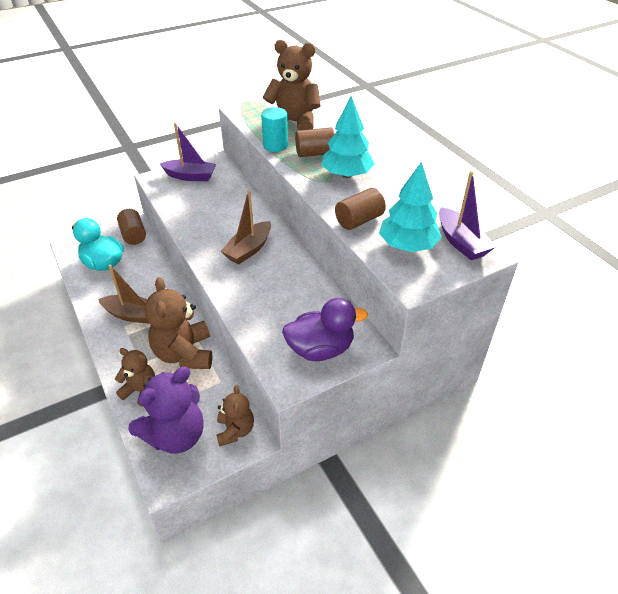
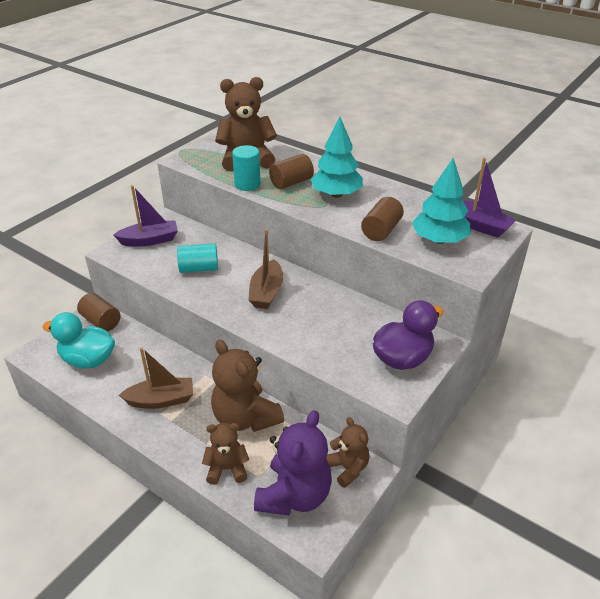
camera: 25 degrees left, 5 degrees down
none -> turquoise cylinder [177,243,218,273]

